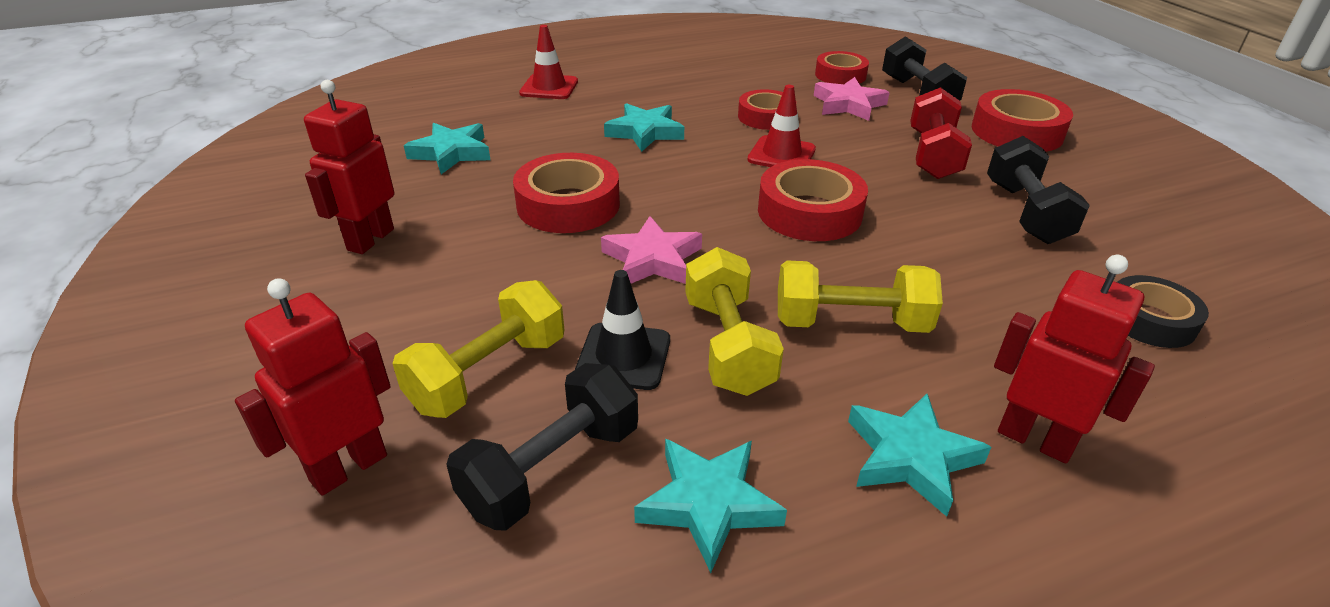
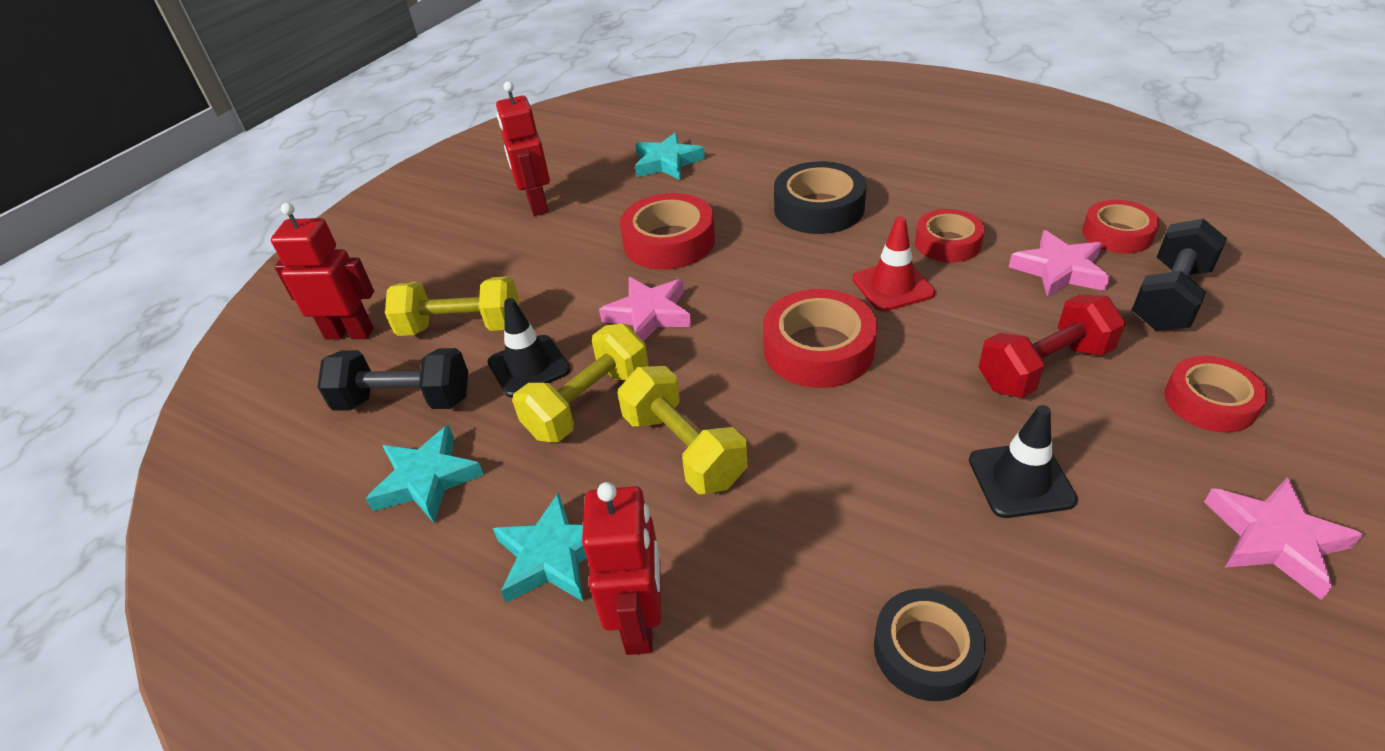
camera: 55 degrees right, 5 degrees up
red robot [304,80,394,254] -> red robot turned 90 degrees counterclockwise [496,81,550,216]
red traffic cone [519,25,578,99] -> none
turquoise star [604,103,684,152] -> black tape [774,161,867,234]
red tape [972,89,1073,152] -> red tape [1164,356,1268,433], size x0.66
black dumbbell [987,136,1090,244] -> black traffic cone [969,405,1078,518]
none -> pink star [1204,477,1364,600]

